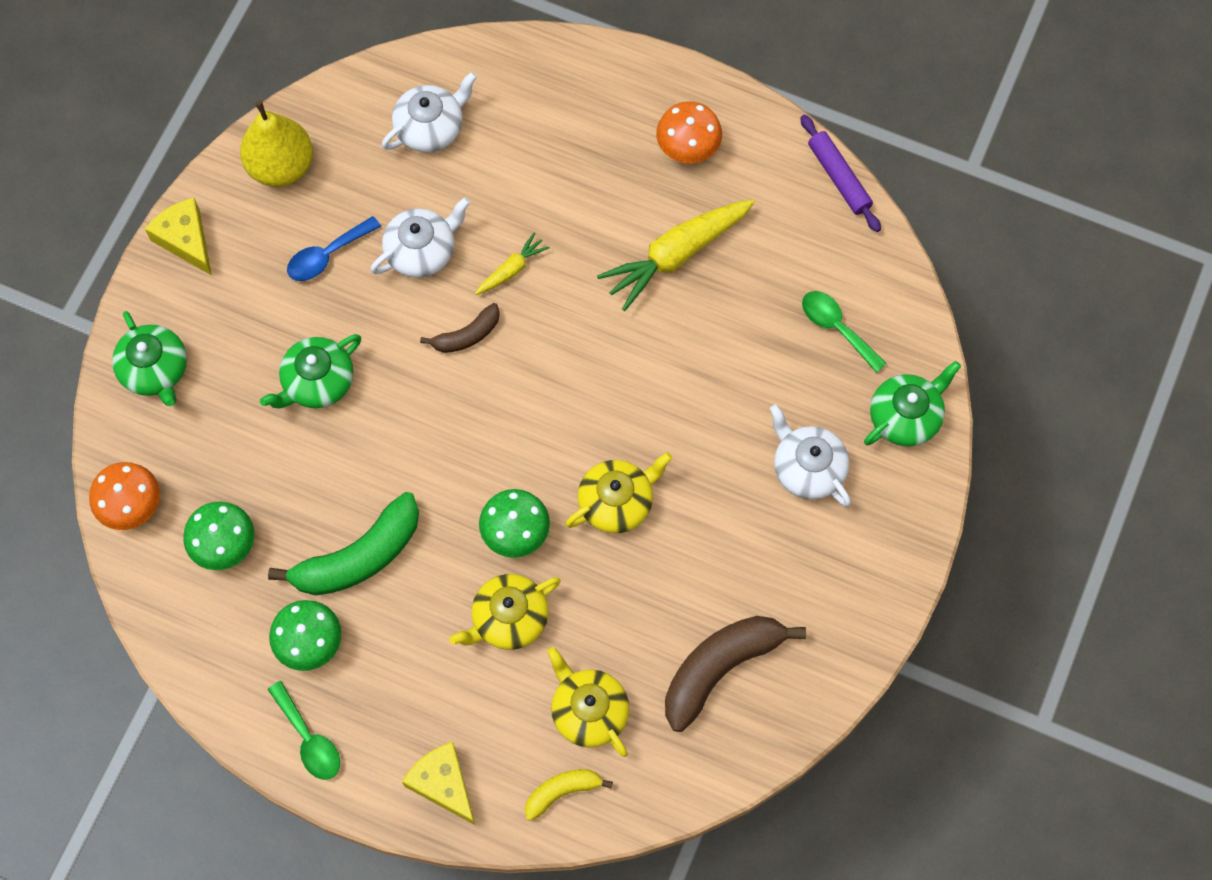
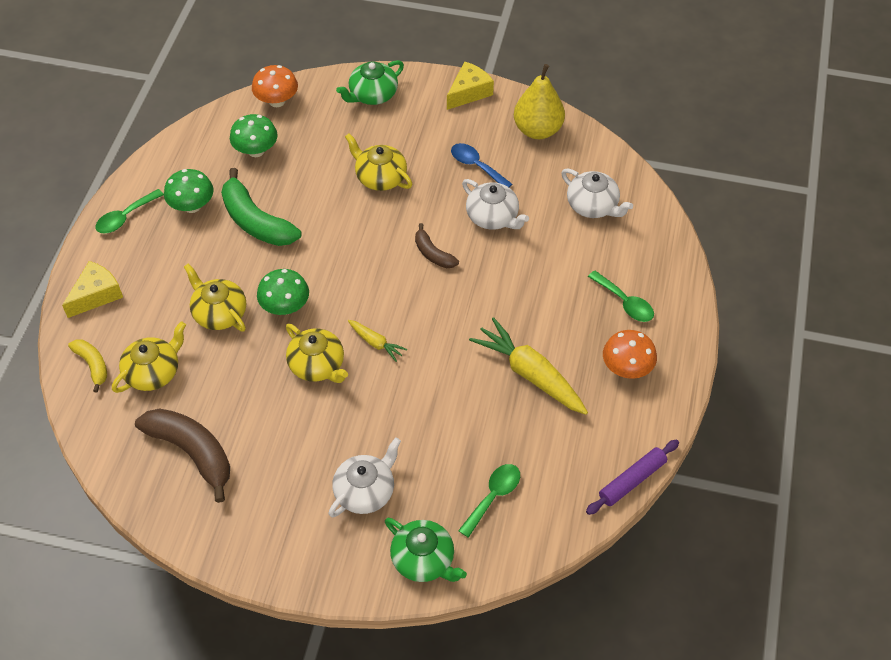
camera: 80 degrees right, 15 degrees down
green teapot [260,334,361,409] -> yellow teapot [345,133,412,191]
yellow carrot [475,232,550,295] -> yellow carrot moved to [348,320,407,362]
none -> green spoon [588,271,654,322]

